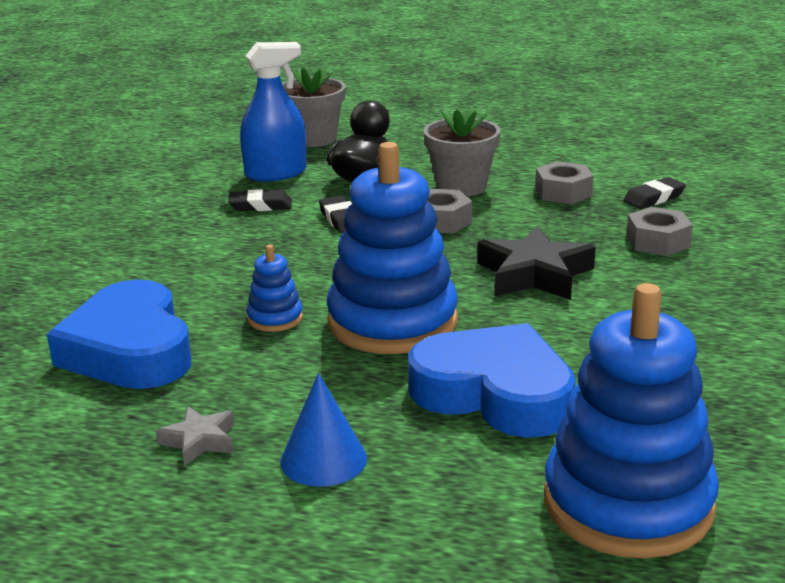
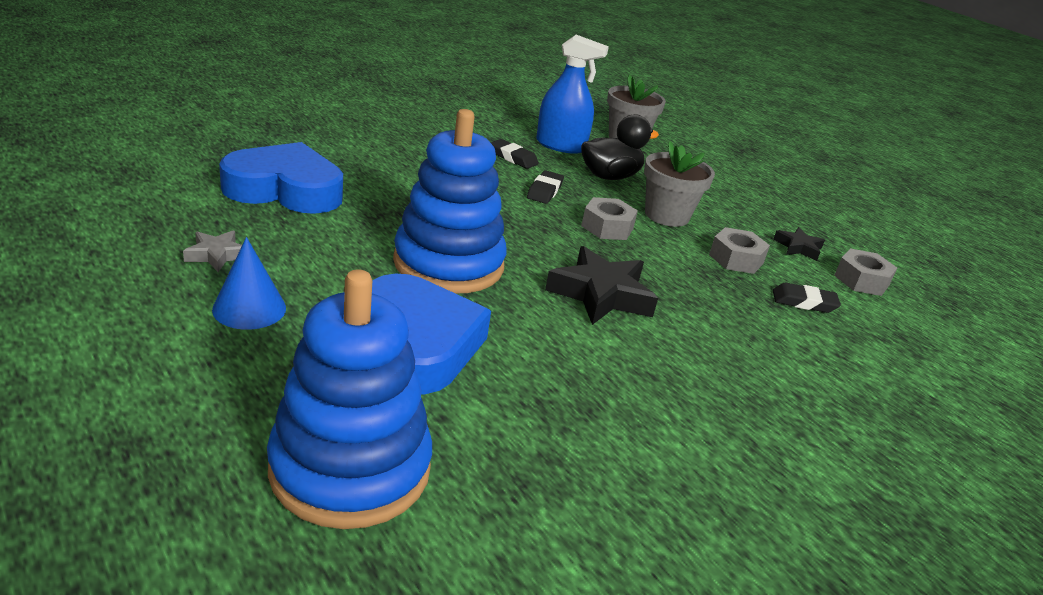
camera: 35 degrees right, 5 degrees up
blue heart [47,279,191,389] -> blue heart turned 75 degrees clockwise [219,142,343,214]
blue stacking toy [246,245,303,332] -> none
grey nut [626,207,693,256] -> grey nut moved to [834,248,897,296]
none -> black star [773,227,825,261]

